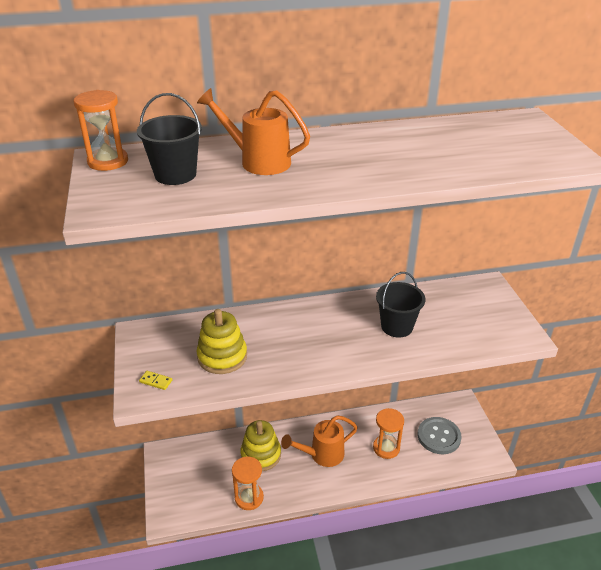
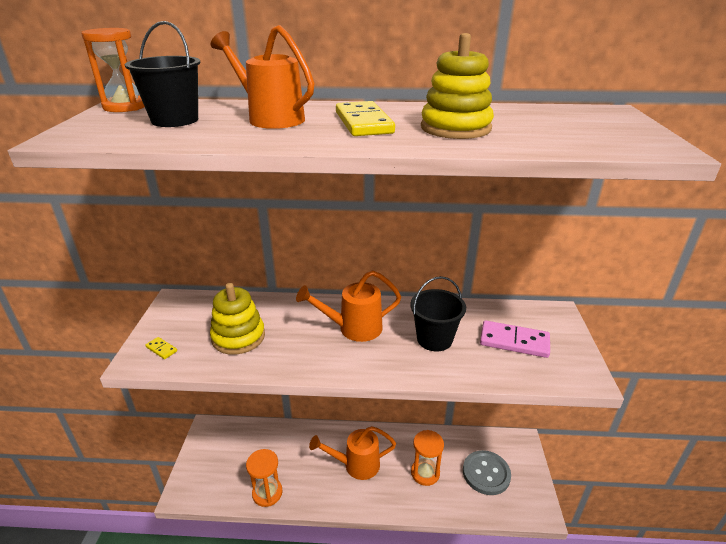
camera: 15 degrees right, 5 degrees down
yellow stacking toy [241,420,281,471] -> yellow stacking toy moved to [421,33,494,139]
none -> orange watering can [296,270,401,342]
none -> yellow domino [336,101,395,136]
none -> pink domino [480,320,550,358]

